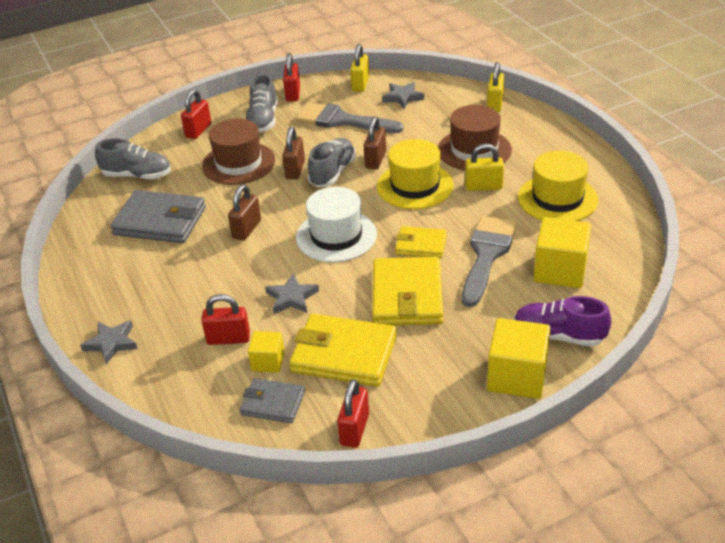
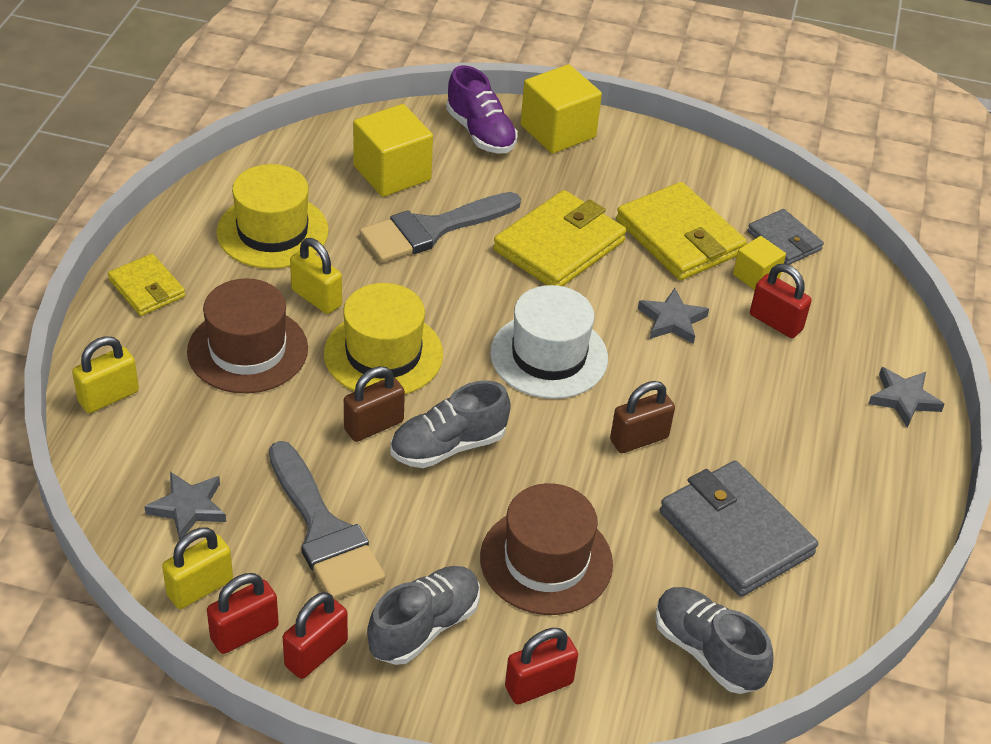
camera: 145 degrees left, 5 degrees up
brown padlock [282,127,305,179] -> none
red padlock [337,379,369,448] -> red padlock moved to [207,573,279,654]
yellow wallet [395,226,447,258] -> yellow wallet moved to [108,254,185,316]

